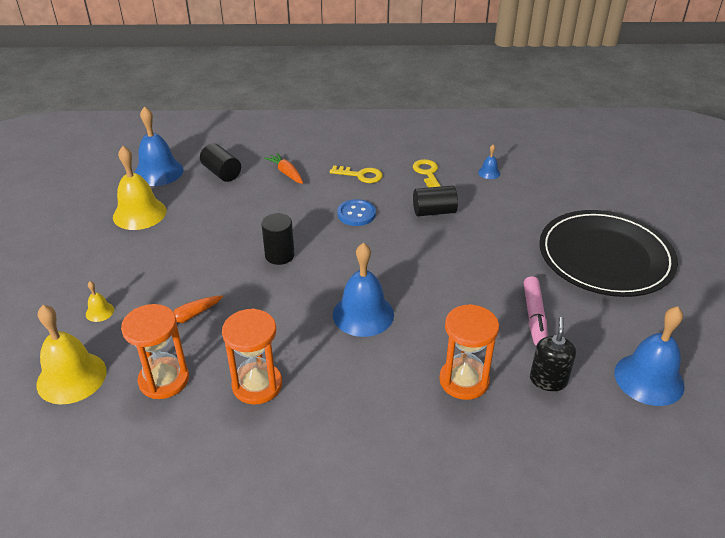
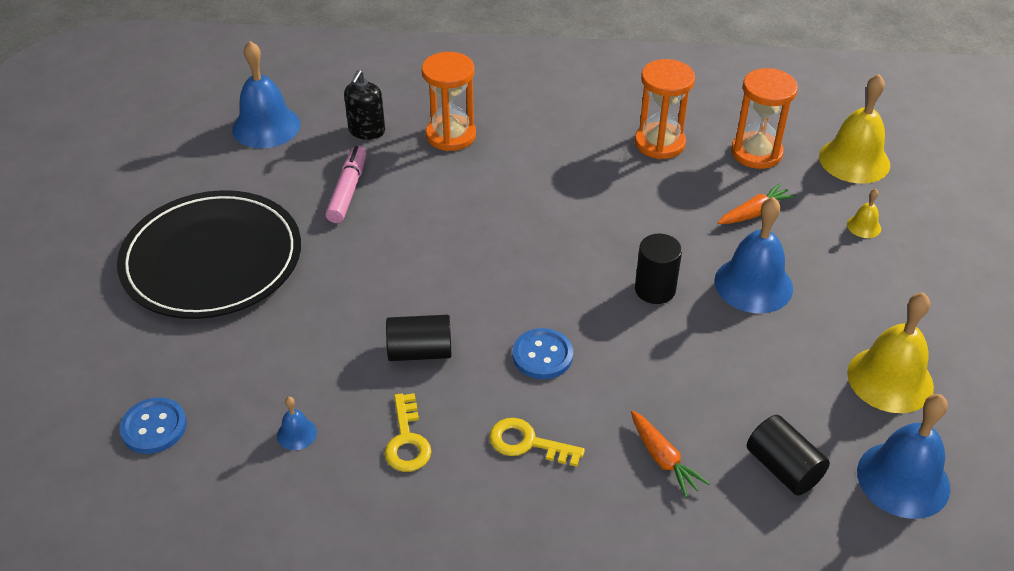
camera: 175 degrees left, 5 degrees up
blue bell [333,243,394,337] -> blue bell moved to [714,197,793,313]
none -> blue button [120,397,187,454]

